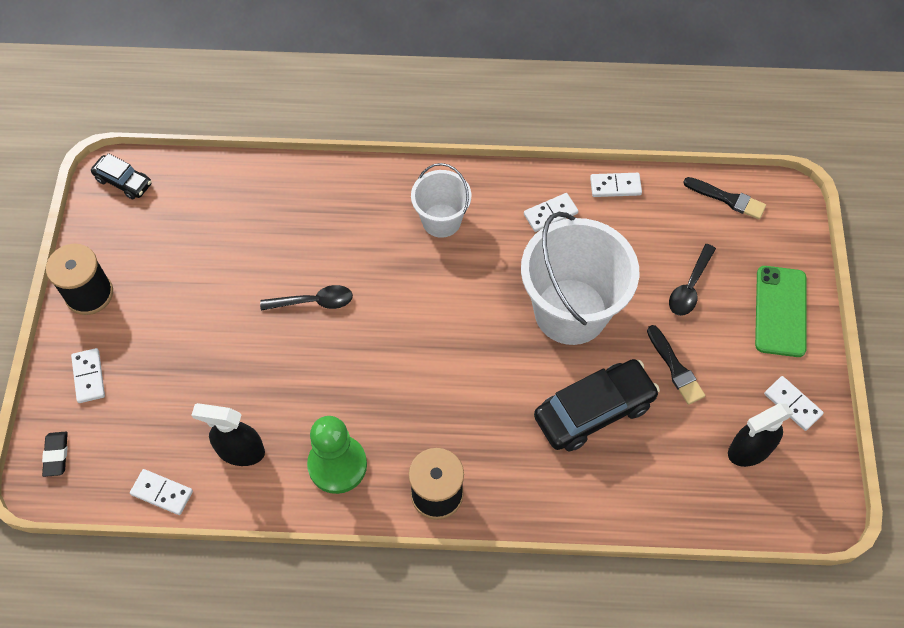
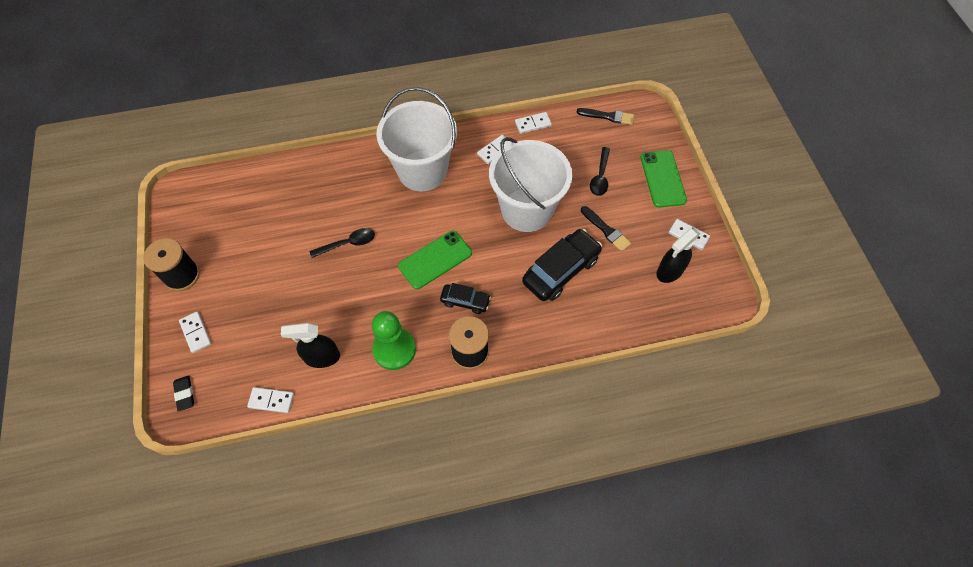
camera: 15 degrees left, 0 degrees up
black car [91,153,152,199] -> black car moved to [440,283,491,314]
white bucket [411,163,471,238] -> white bucket [377,87,457,191], size x1.80
none -> green phone [398,231,472,289]

